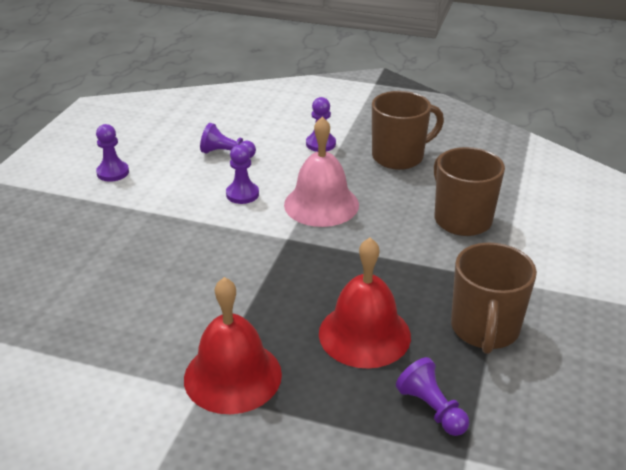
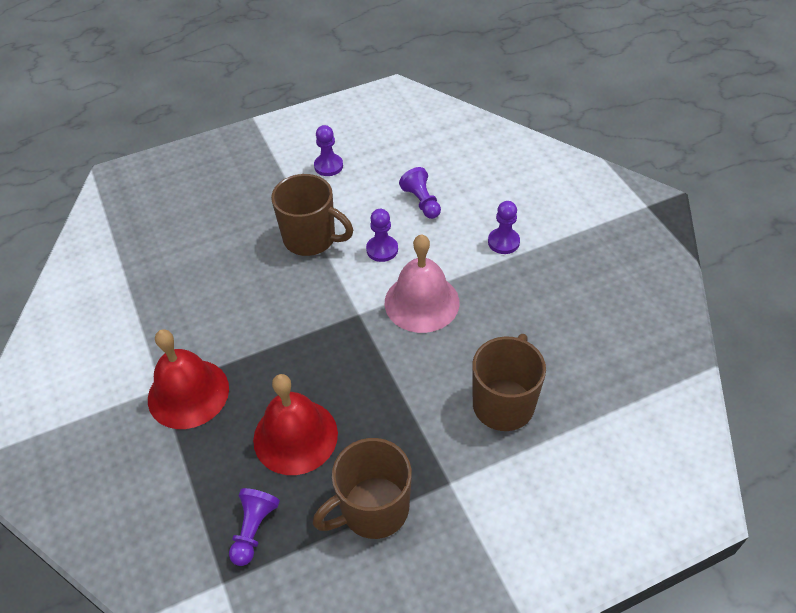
camera: 50 degrees right, 15 degrees up
brown mug [372,91,444,170] -> brown mug moved to [271,174,353,256]

